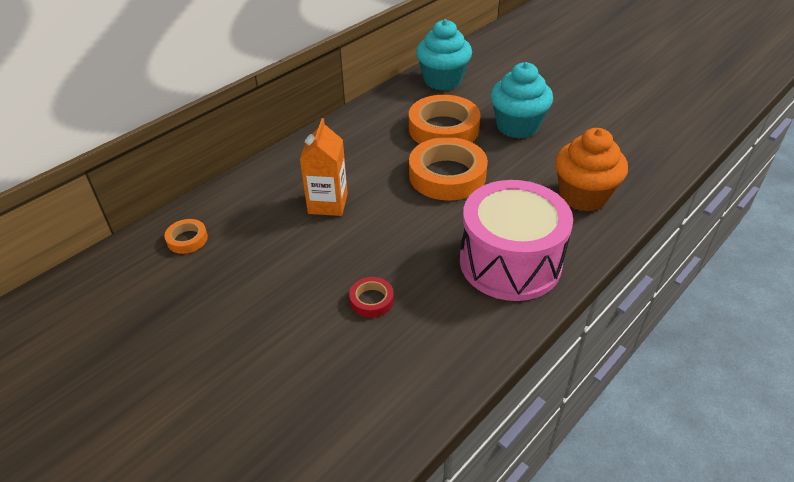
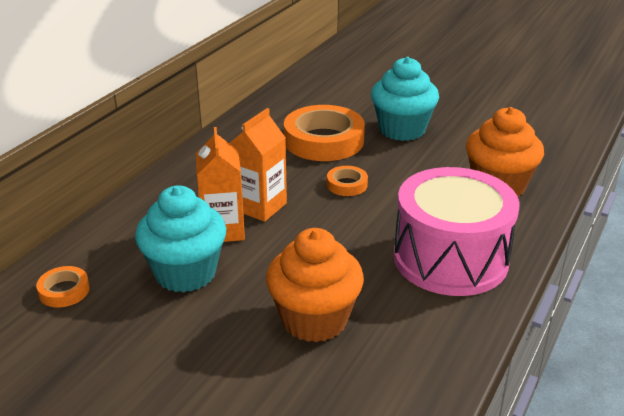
camera: 15 degrees left, 10 degrees down
red tape [349,277,394,318] -> orange cupcake [266,228,364,342]
orange tape [409,137,488,201] -> orange tape [327,166,368,196], size x0.47
turquoise cupcake [416,19,472,90] -> turquoise cupcake moved to [135,185,226,293]
none -> orange carton [229,108,287,222]

